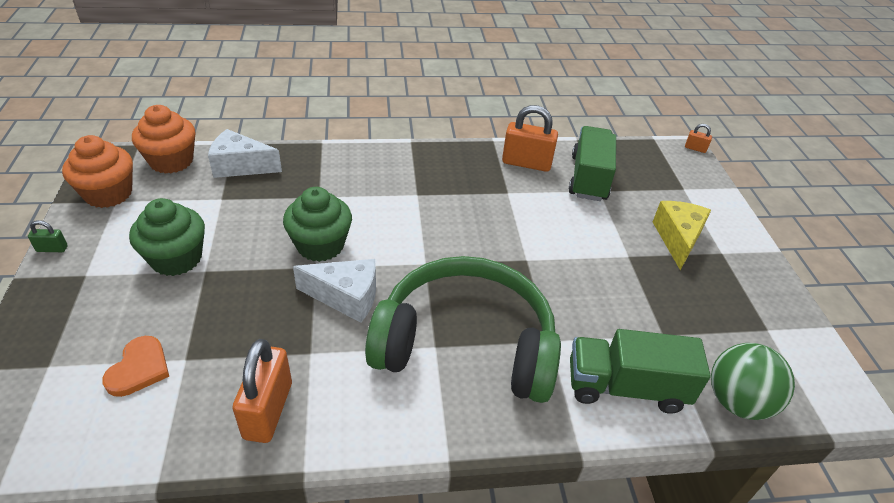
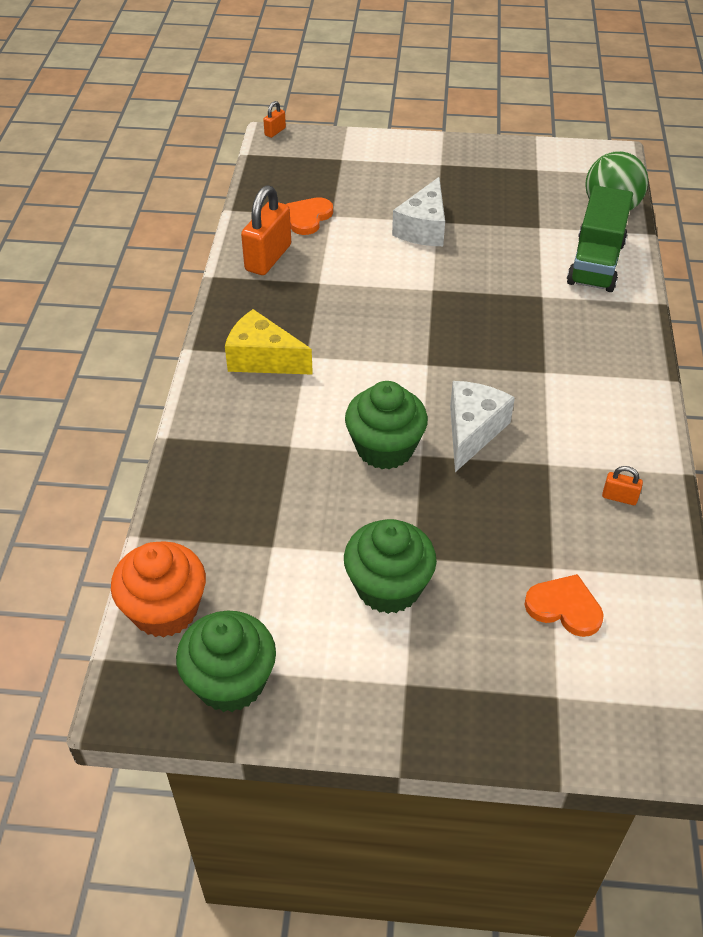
camera: 75 degrees left, 5 degrees up
green padlock [28,220,68,252] -> none
orange cupcake [62,135,133,208] -> green cupcake [176,611,276,712]
white cheese [208,129,282,178] -> white cheese moved to [392,177,445,246]
orange padlock [232,339,292,443] -> orange padlock [602,466,643,505], size x0.46
green headphones [365,256,561,403] -> none
green truck [569,126,616,201] -> orange heart [286,197,333,235]
yellow cheese [653,201,711,270] -> yellow cheese moved to [225,309,313,375]

